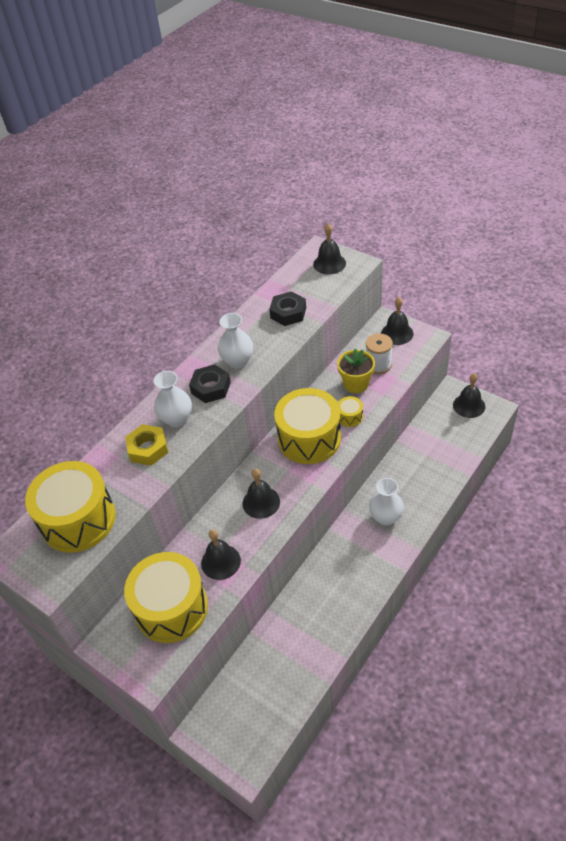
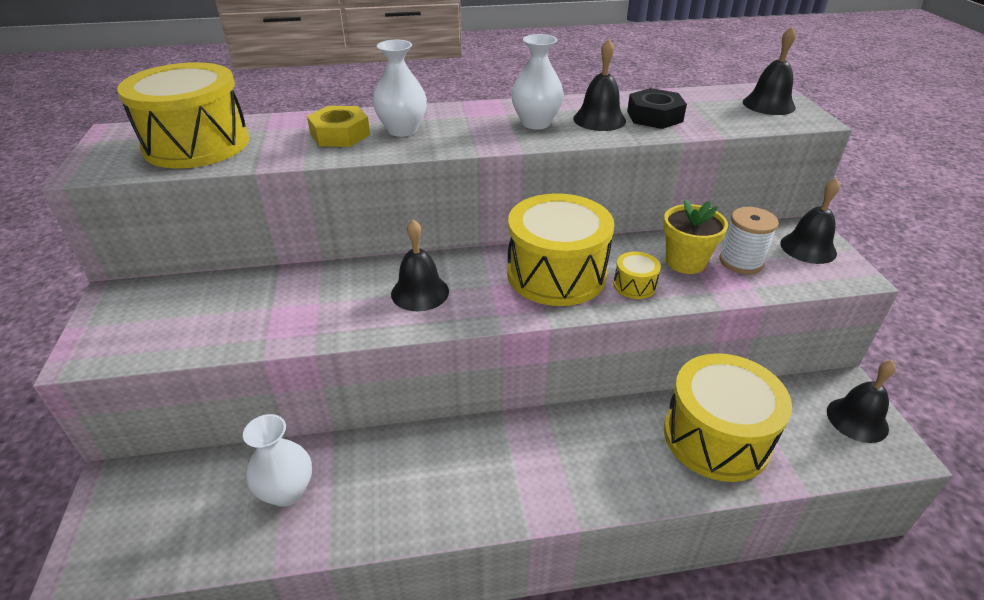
camera: 40 degrees right, 10 degrees down
yellow drum [124,552,208,643] -> yellow drum moved to [664,353,792,482]
black nut [189,364,231,403] -> none
black bell [201,529,241,580] -> black bell moved to [573,39,626,131]
white vase [369,478,404,526] -> white vase moved to [243,414,312,507]

